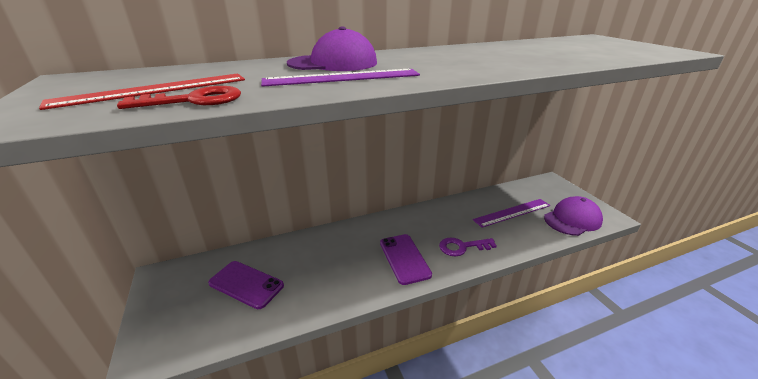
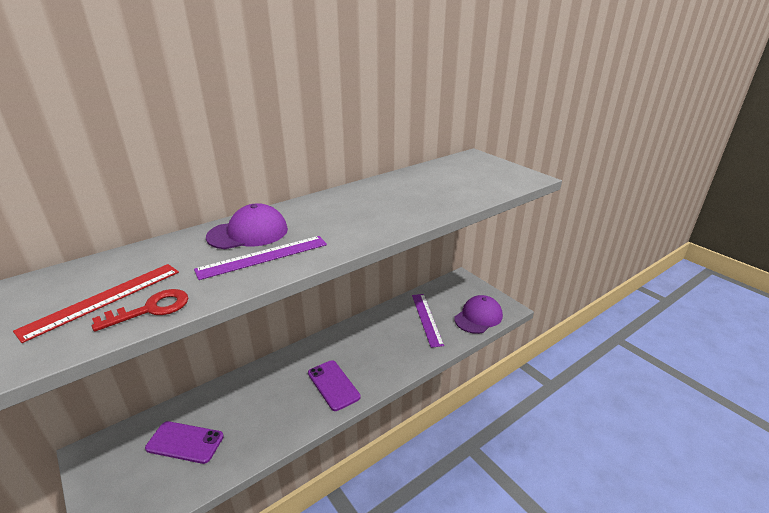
camera: 15 degrees left, 0 degrees up
purple key [439,237,497,256] -> none
purple ruler [473,199,550,228] -> purple ruler turned 60 degrees counterclockwise [412,294,444,348]

